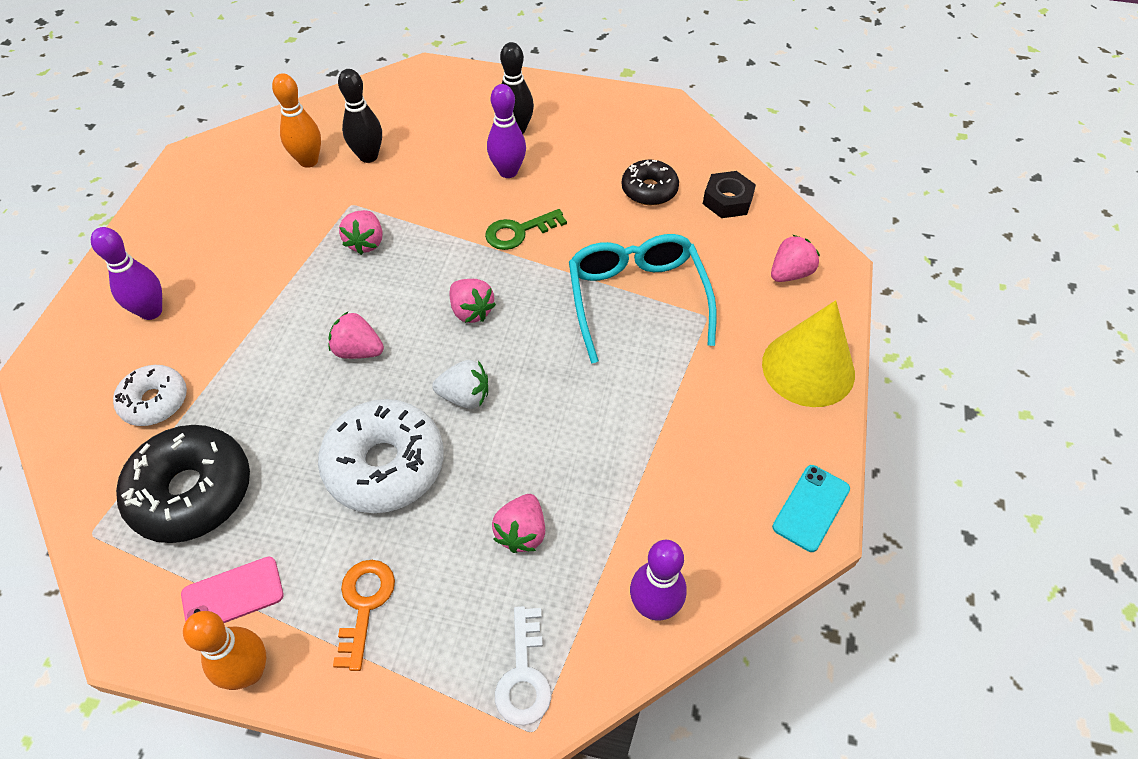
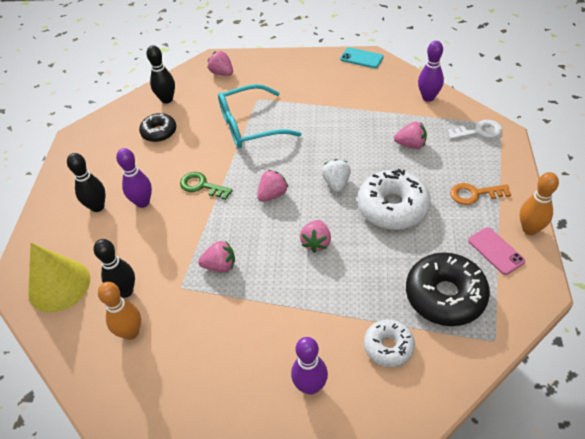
camera: 95 degrees left, 5 degrees down
green key [485,209,567,250] -> green key turned 150 degrees clockwise [180,172,233,200]
black nut [703,171,756,218] -> black bowling pin [146,45,175,104]
yellow cone [762,300,855,407] -> yellow cone moved to [28,243,90,312]

